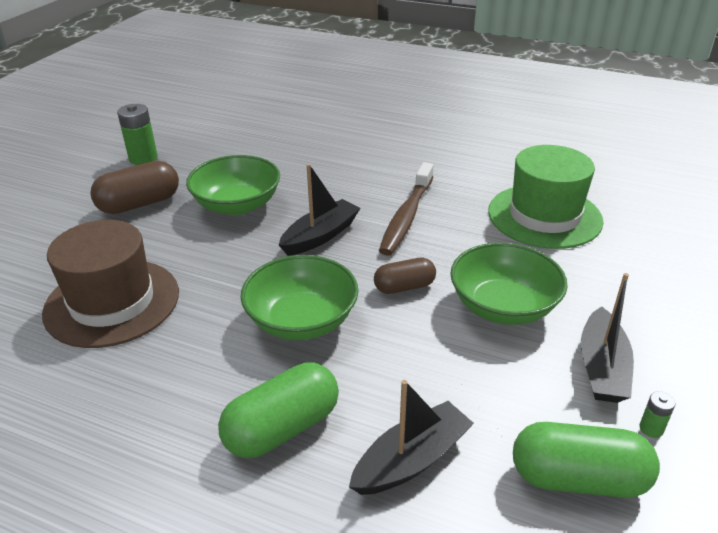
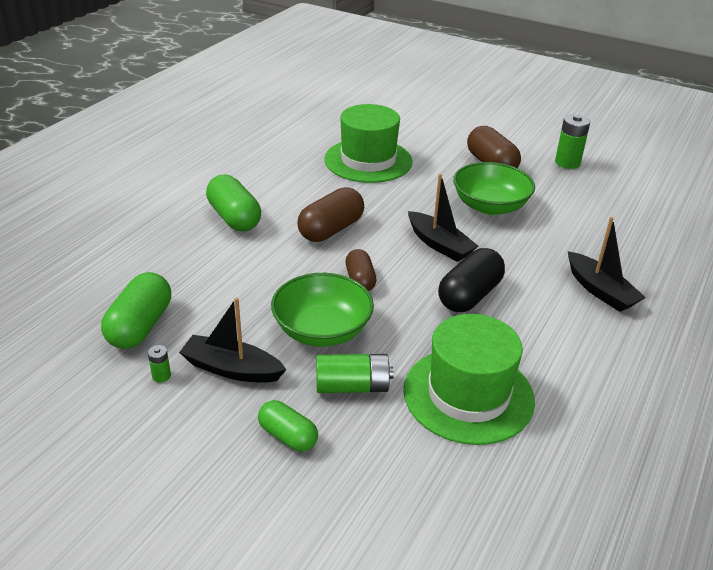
camera: 95 degrees right, 0 degrees up
brown hat [42,220,179,348] -> green hat [324,104,413,183]
green bowl [241,255,358,340] -> brown capsule [298,187,364,242]
black boat [349,380,474,495] -> black boat moved to [568,217,646,312]
brown toothbrush [379,162,434,256] -> black capsule [438,248,505,312]
none -> green capsule [258,400,318,452]
none -> green battery [316,354,394,393]

